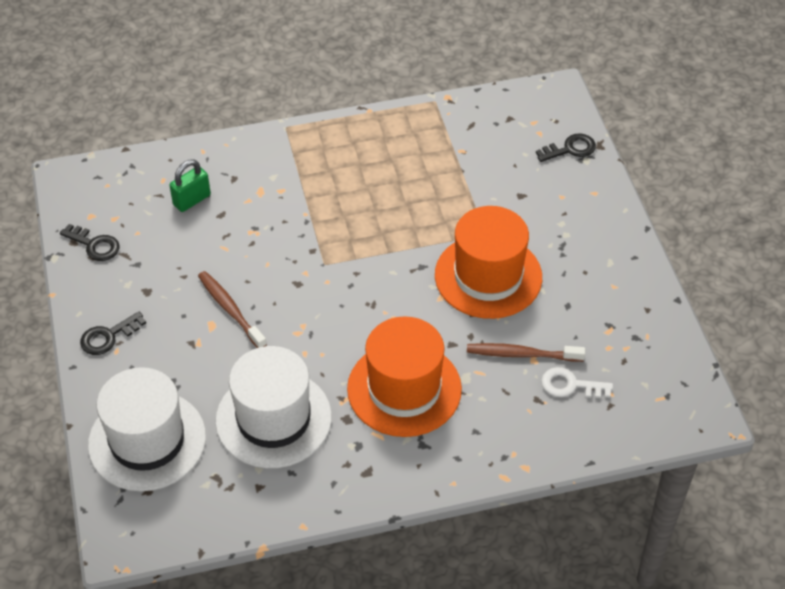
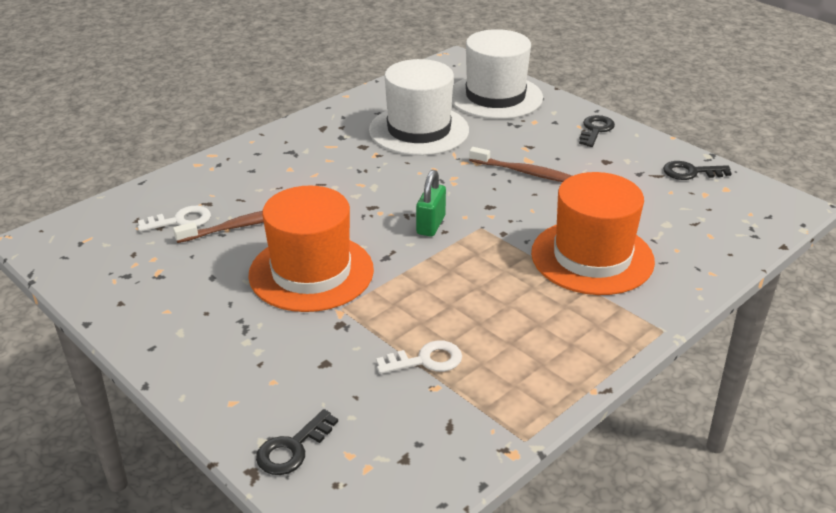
camera: 150 degrees right, 15 degrees down
green padlock [169,159,211,212] -> green padlock moved to [416,170,446,237]
orange hat [347,316,462,437] -> orange hat moved to [531,172,655,295]
none -> white key [376,340,462,374]

